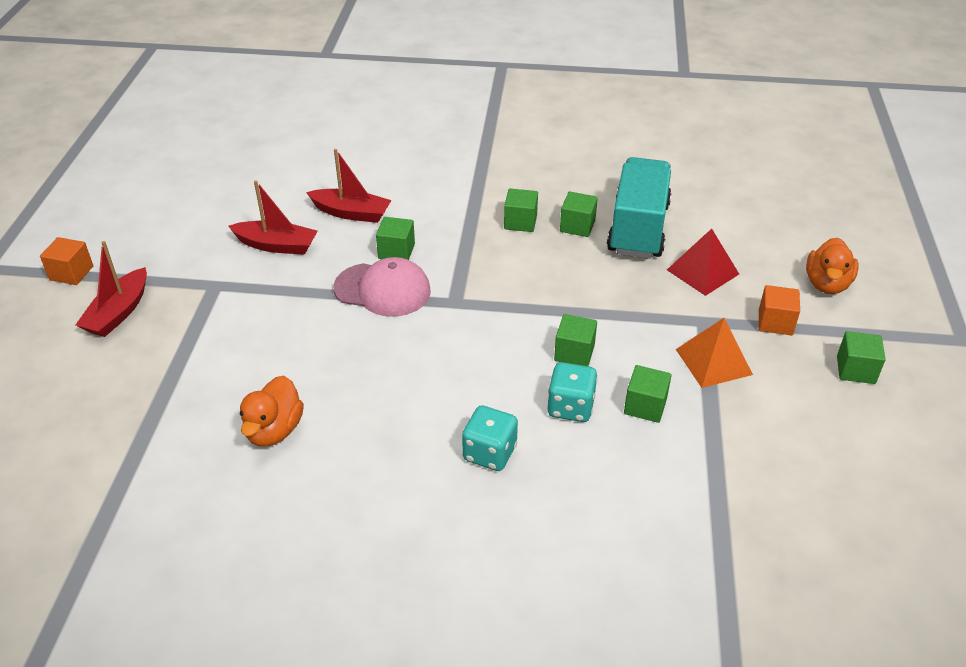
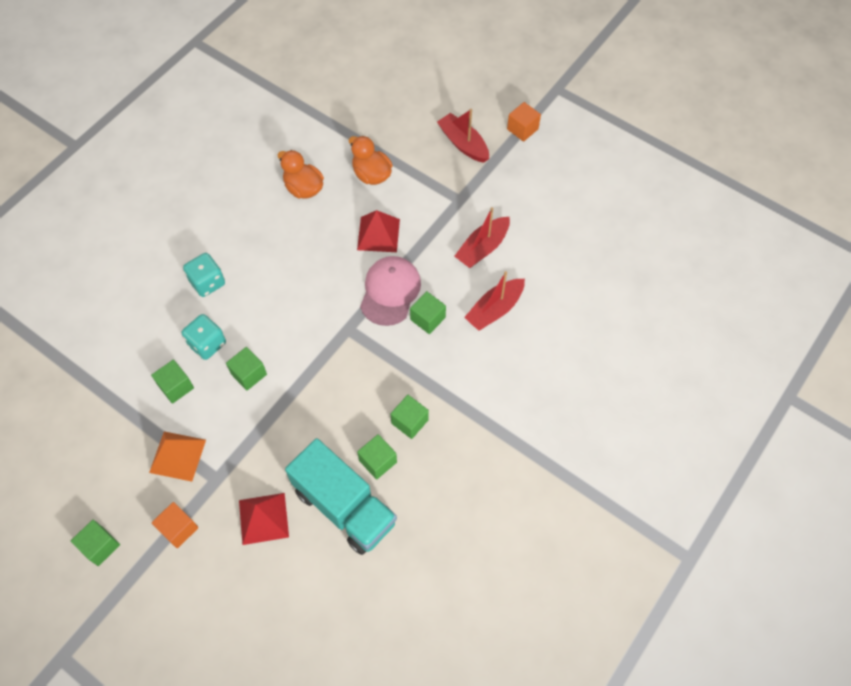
camera: 120 degrees right, 20 degrees up
pink cap [333,257,431,317] -> pink cap turned 150 degrees clockwise [360,256,421,326]
orange duck [806,238,859,294] -> orange duck moved to [349,136,393,185]
none -> red pyramid [357,210,400,252]

